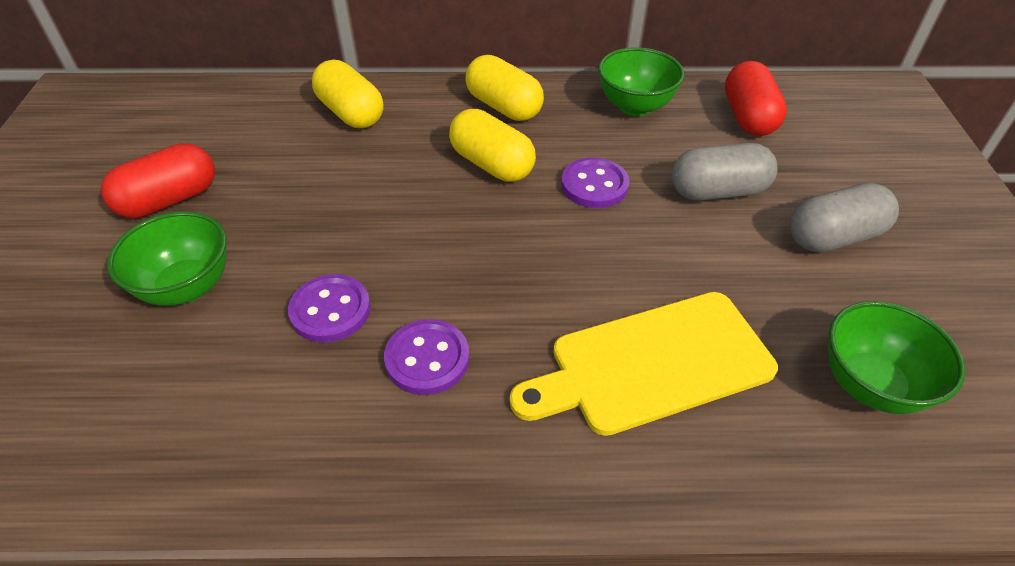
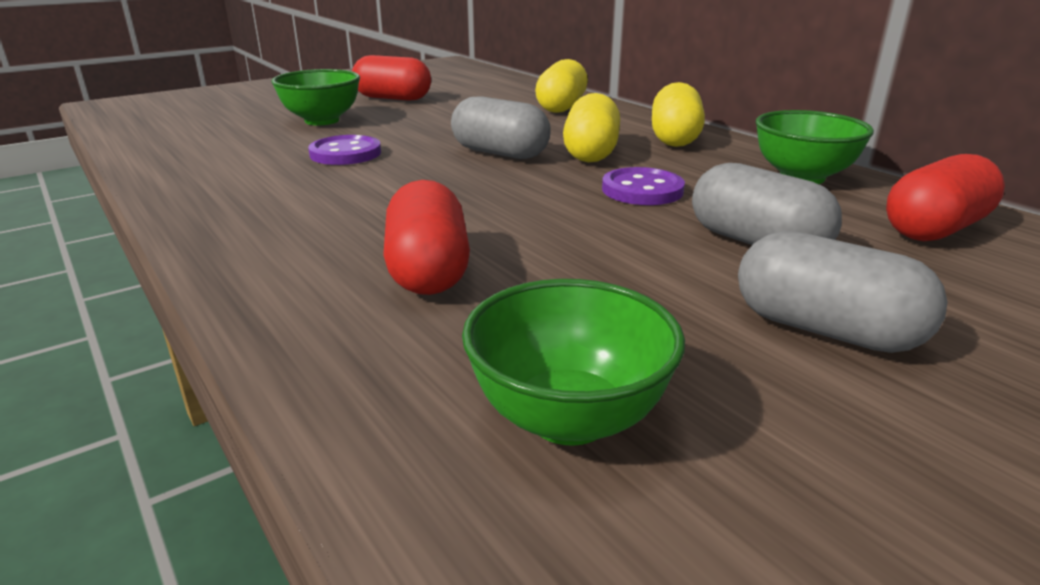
camera: 55 degrees right, 20 degrees down
purple button [384,319,469,395] -> none
yellow cutting board [510,292,778,436] -> red capsule [383,180,470,295]
none -> grey capsule [451,96,551,159]

